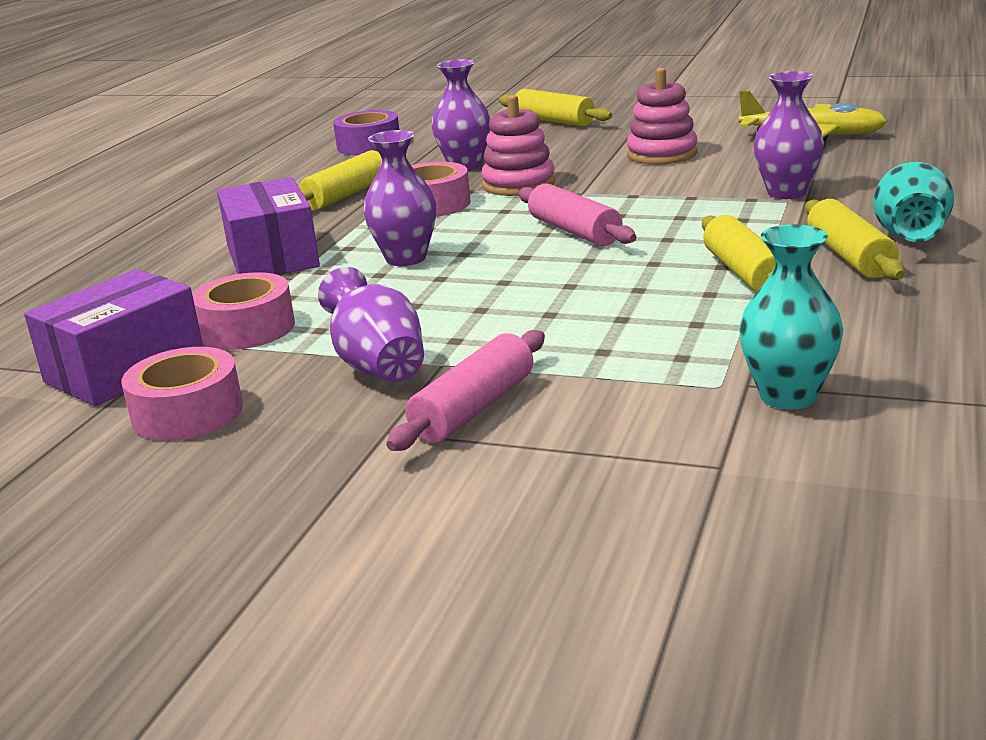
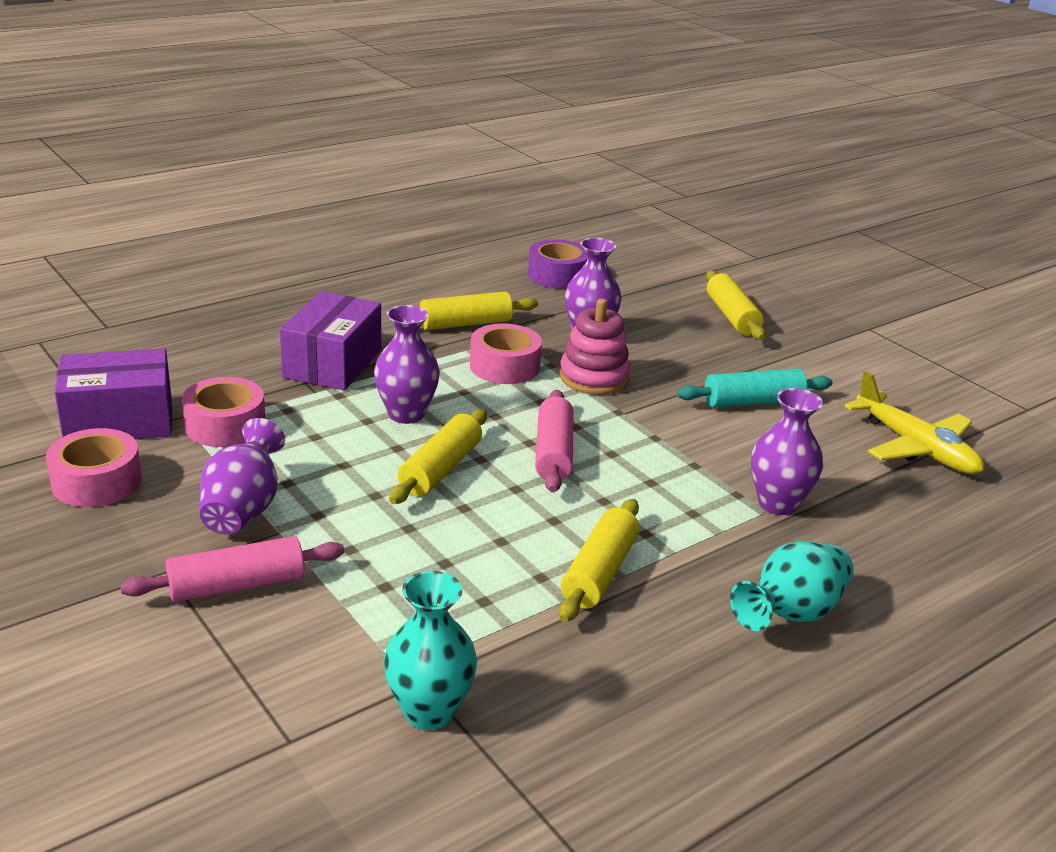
camera: 30 degrees right, 5 degrees up
pink stacking toy [627,68,698,164] -> turquoise rolling pin [677,368,832,408]
yellow rolling pin [805,199,905,280] -> yellow rolling pin moved to [389,409,487,504]

